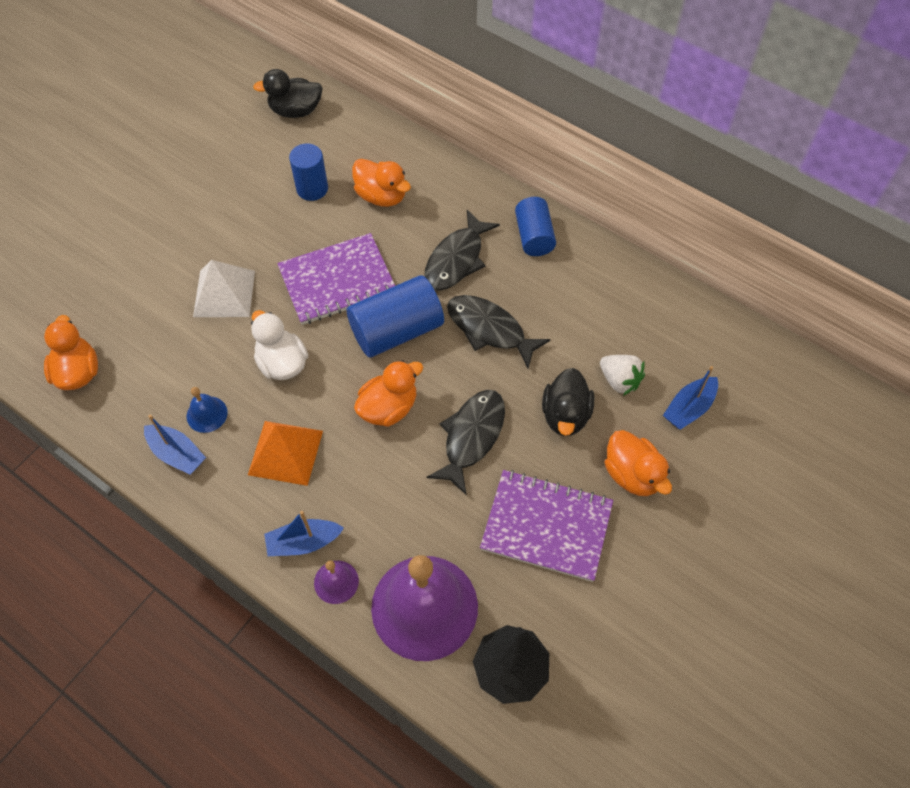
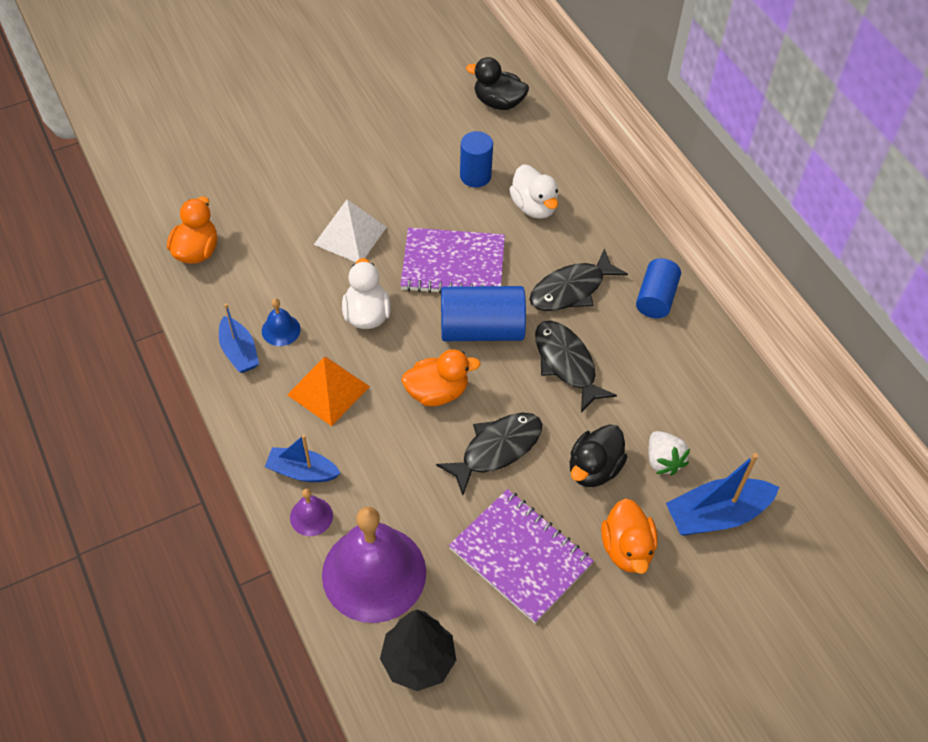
camera: 25 degrees right, 5 degrees down
orange duck [352,159,411,207] -> white duck [509,164,558,219]
blue boat [663,366,718,430] -> blue boat [666,453,779,536], size x1.52

